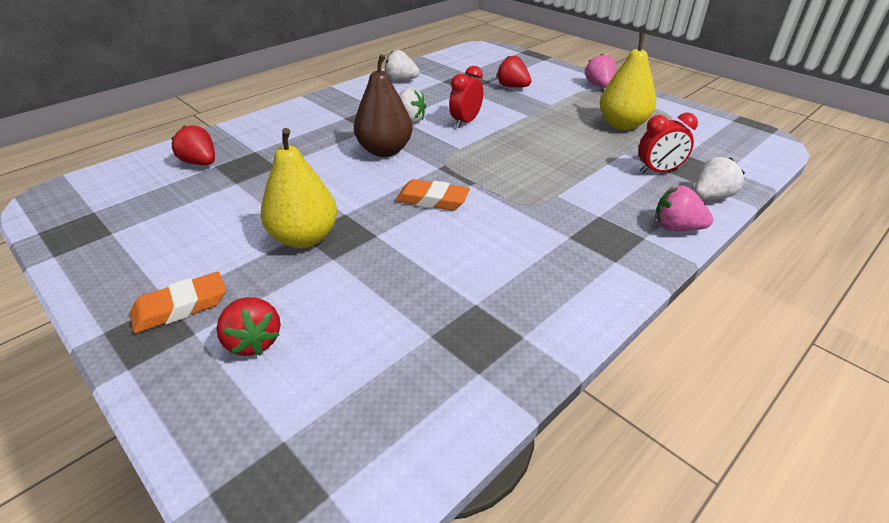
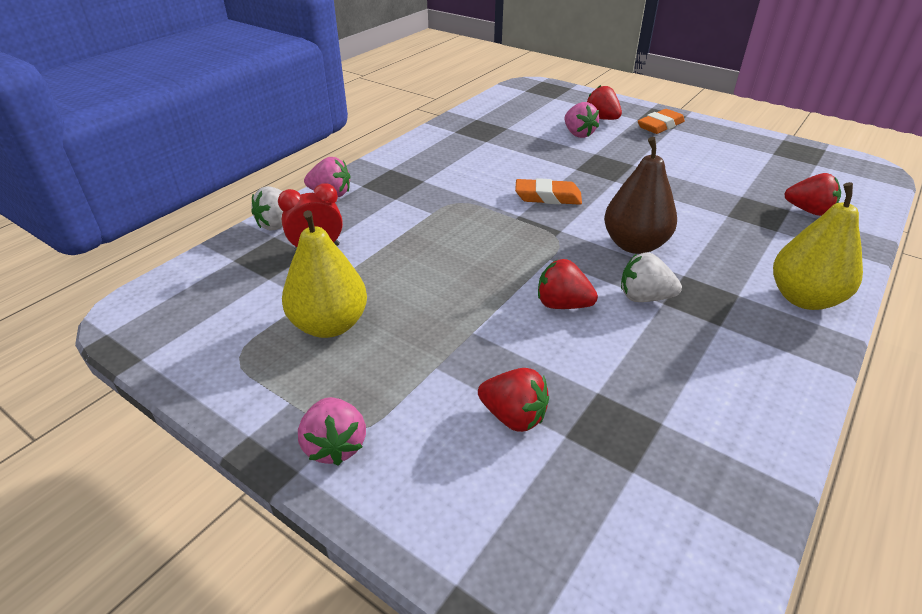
camera: 170 degrees right, 0 degrees up
yellow pear [261,128,337,248] -> yellow pear moved to [773,182,863,310]
white strawberry [385,50,420,81] -> none
red clock [449,66,483,128] -> red strawberry [538,259,598,309]
none -> pink strawberry [565,102,599,138]

